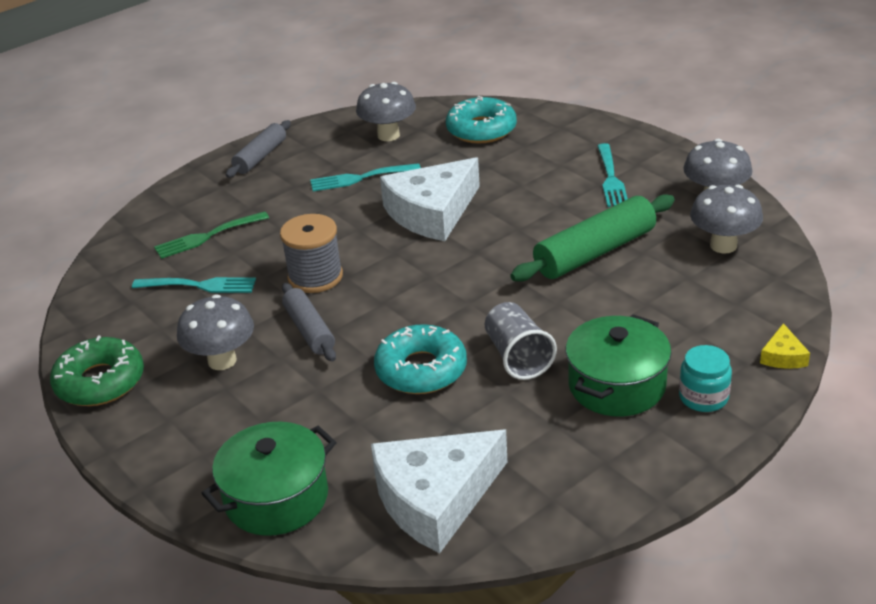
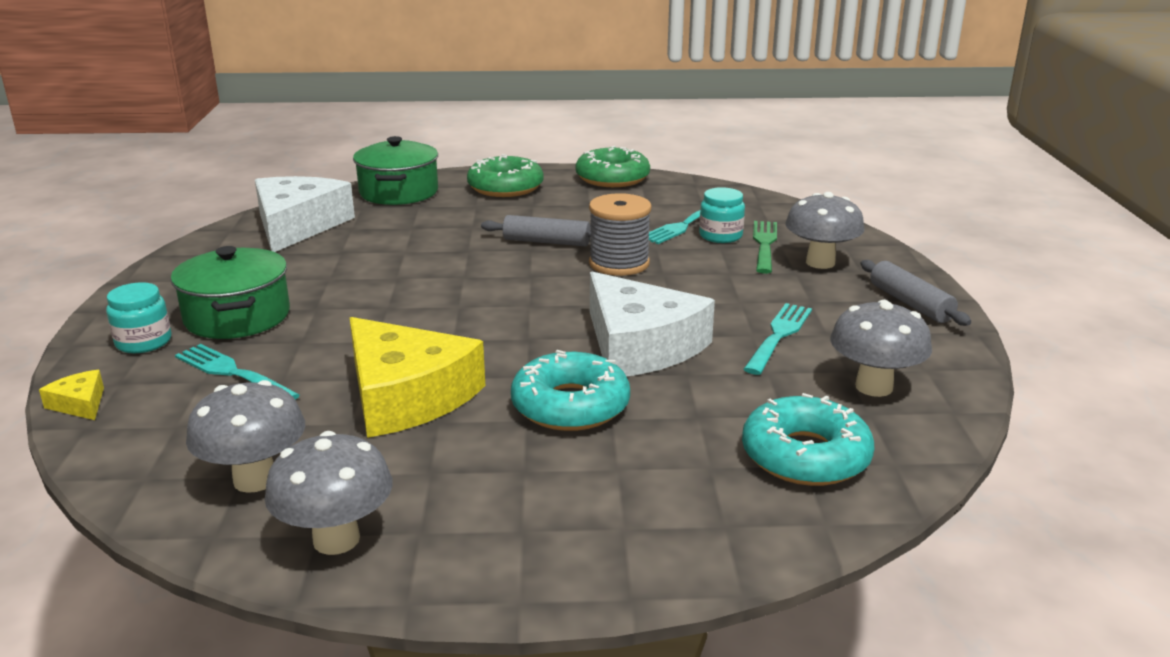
camera: 125 degrees right, 10 degrees down
grey mushroom [177,294,254,370] -> grey mushroom moved to [785,192,865,269]
turquoise donut [374,324,467,394] -> turquoise donut moved to [511,350,630,431]
white cheese [380,157,480,241] -> white cheese turned 150 degrees clockwise [590,272,715,376]
grey cup [485,302,557,380] -> none
green rolling pin [510,194,675,282] -> yellow cheese [350,317,485,438]
turquoise fork [597,143,628,207] -> turquoise fork moved to [175,344,300,400]
none -> green donut [467,154,544,197]
none -> turquoise jar [699,187,745,243]

